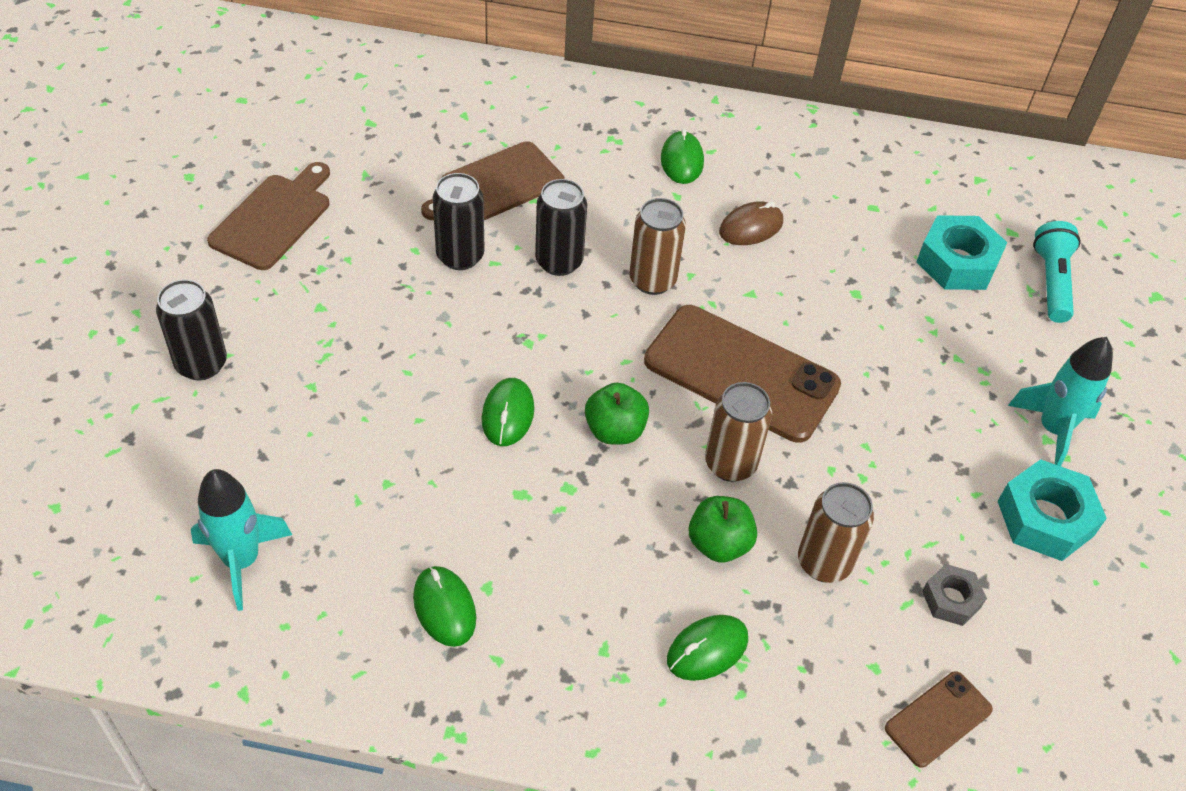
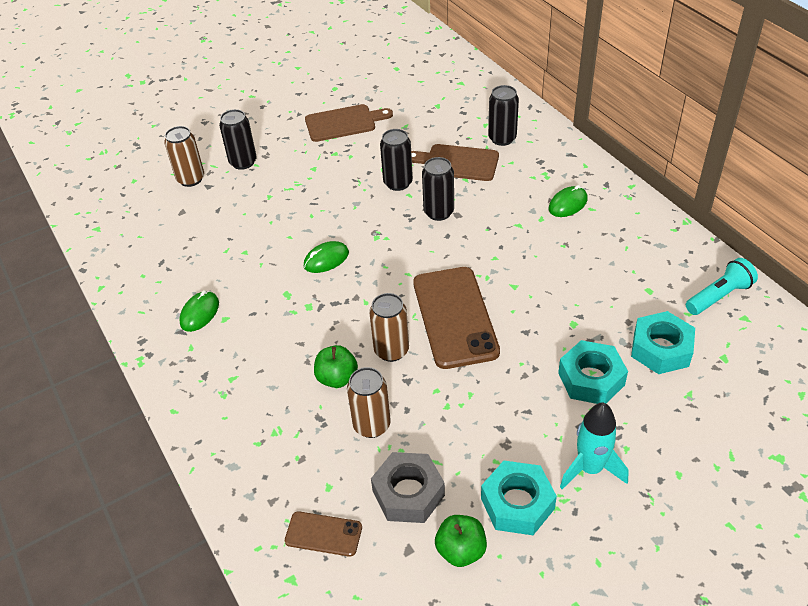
camera: 55 degrees right, 5 degrees down
turquoise rocket [191,469,292,611] -> none
green apple [585,383,649,445] -> green apple moved to [435,515,487,567]
brown can [629,198,686,295] -> brown can moved to [164,126,204,187]
green mouse [667,615,748,681] -> none
brown mouse [719,201,783,245] -> none
grey nut [922,564,987,626] -> grey nut [371,452,445,523], size x1.73
turquoise flashlight [1033,221,1081,323] -> turquoise flashlight moved to [686,258,758,315]
none -> black can [488,85,519,146]
none -> turquoise nut [558,340,628,404]

